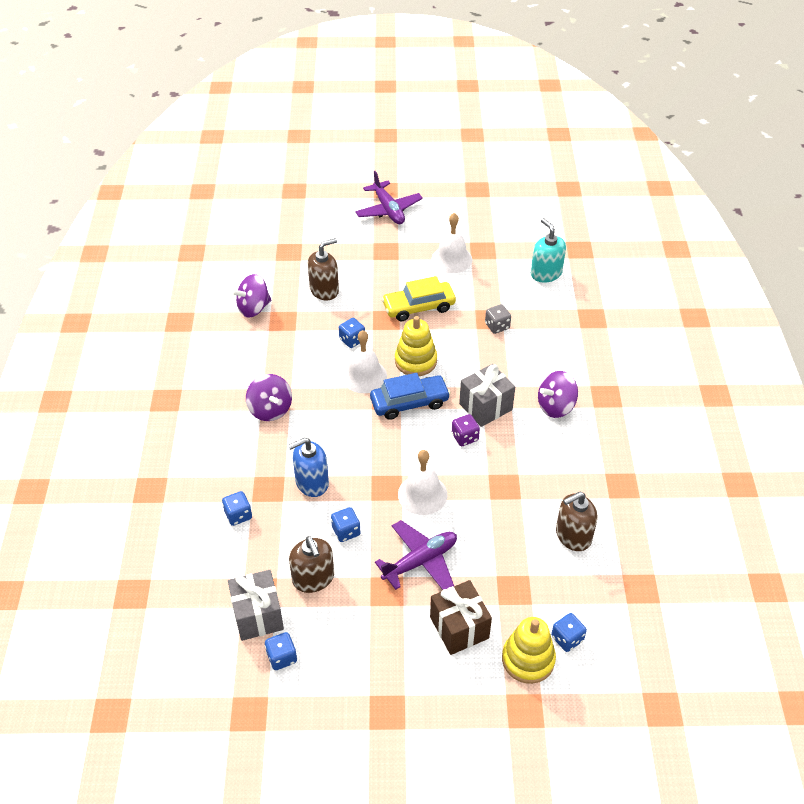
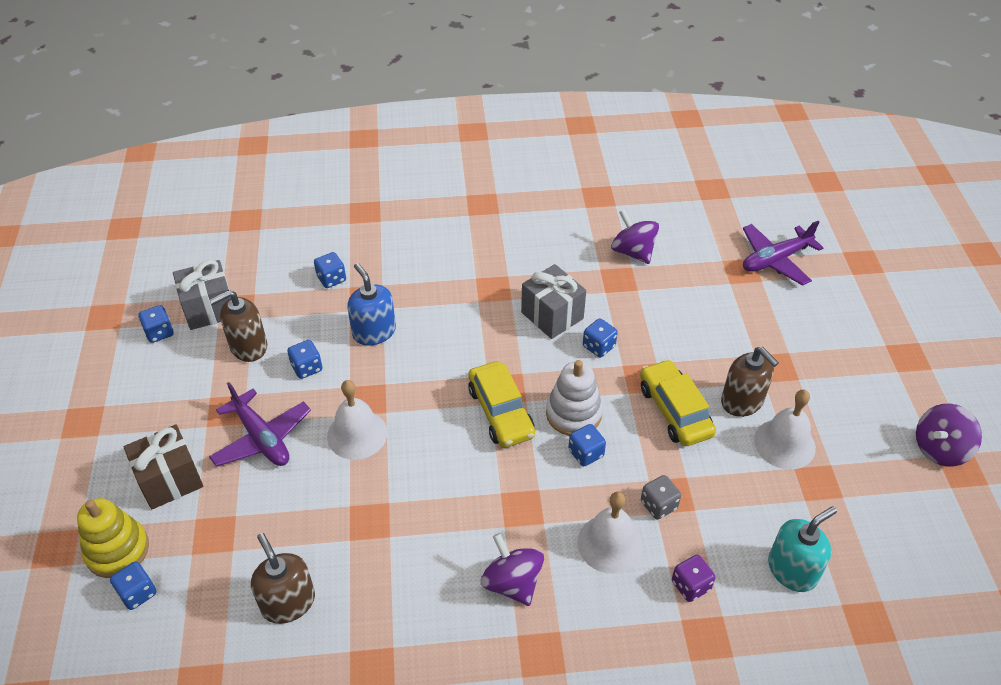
camera: 85 degrees right, 0 degrees up
purple spinning top [246,374,292,421] -> purple spinning top moved to [916,404,982,466]
brown soap dispenser [308,238,339,301] -> brown soap dispenser moved to [721,347,779,417]
white bell [342,330,387,393] -> white bell moved to [577,492,643,574]
purple plane [355,171,423,224] -> purple plane moved to [743,221,823,286]
blue car [370,373,451,420] -> yellow car [468,361,535,447]
yellow stacking toy [395,316,437,376] -> white stacking toy [546,360,603,436]
purple dice [452,414,480,446] -> purple dice moved to [672,555,716,602]
grey gift [459,364,515,427] -> grey gift moved to [521,264,586,339]
none -> blue dice [568,424,606,466]

